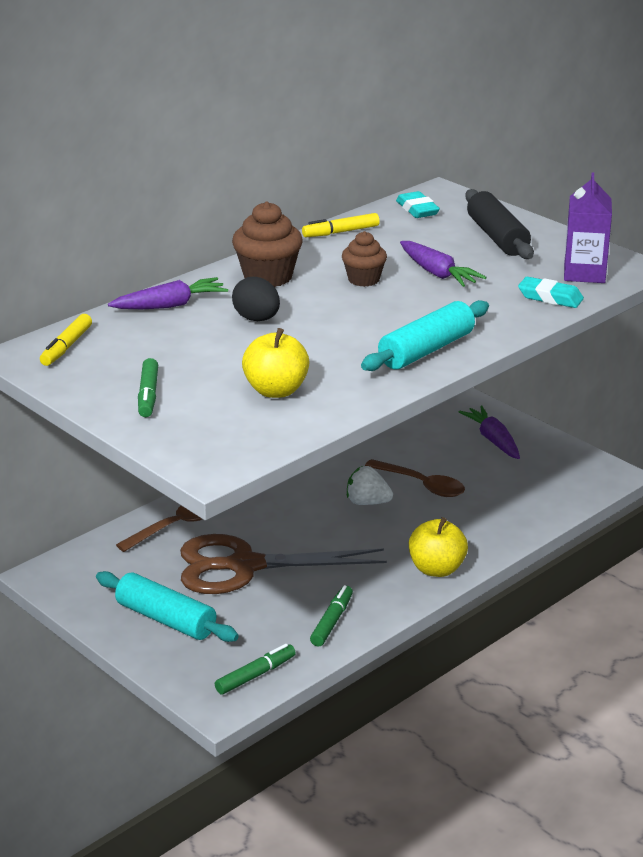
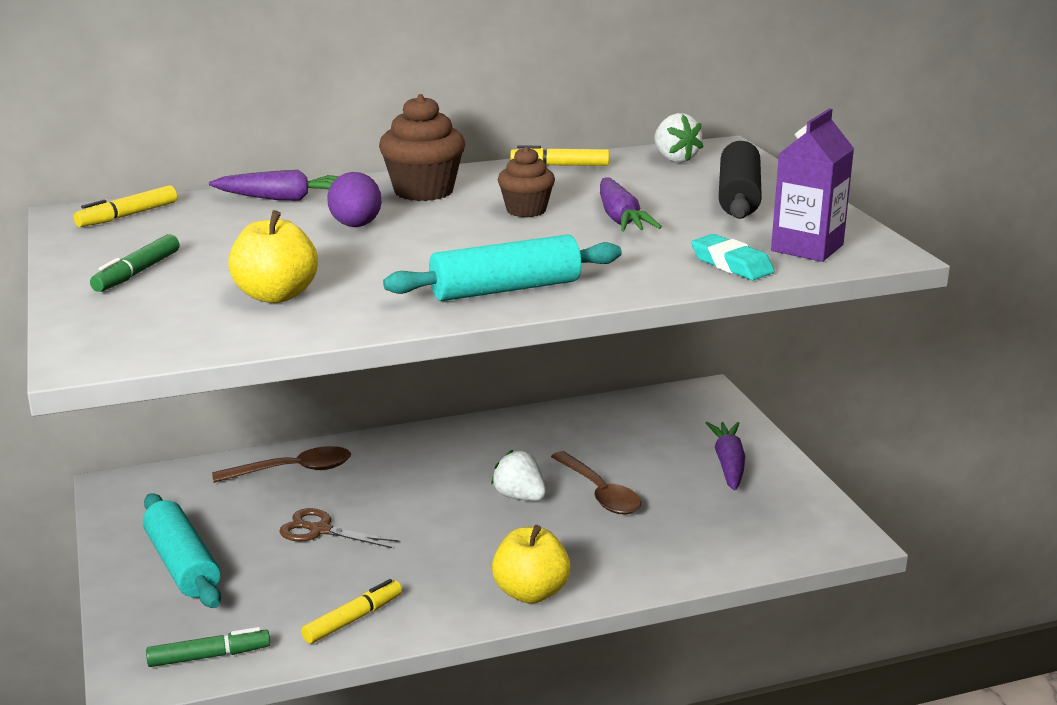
camera: 25 degrees right, 5 degrees down
brown scissors [180,534,387,594] -> brown scissors [279,508,399,548], size x0.48
black egg [232,277,280,321] -> purple egg [327,172,382,227]
green marker [310,585,353,646] -> yellow marker [301,579,402,644]
turquoise eraser [396,191,440,218] -> white strawberry [654,113,703,162]

